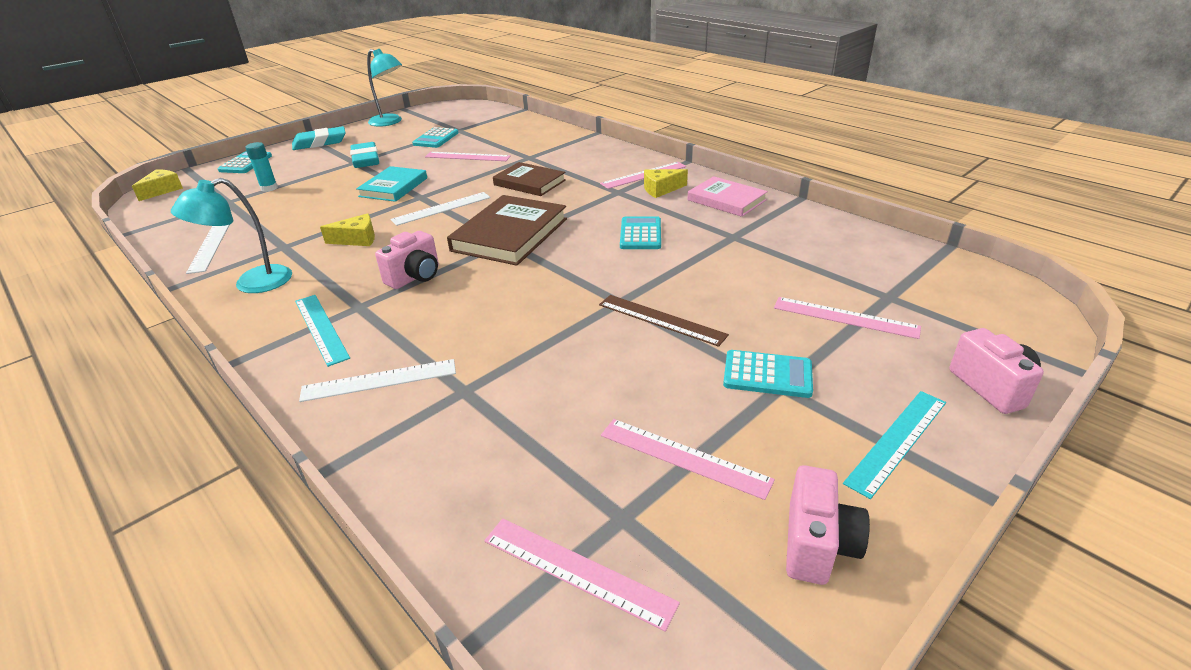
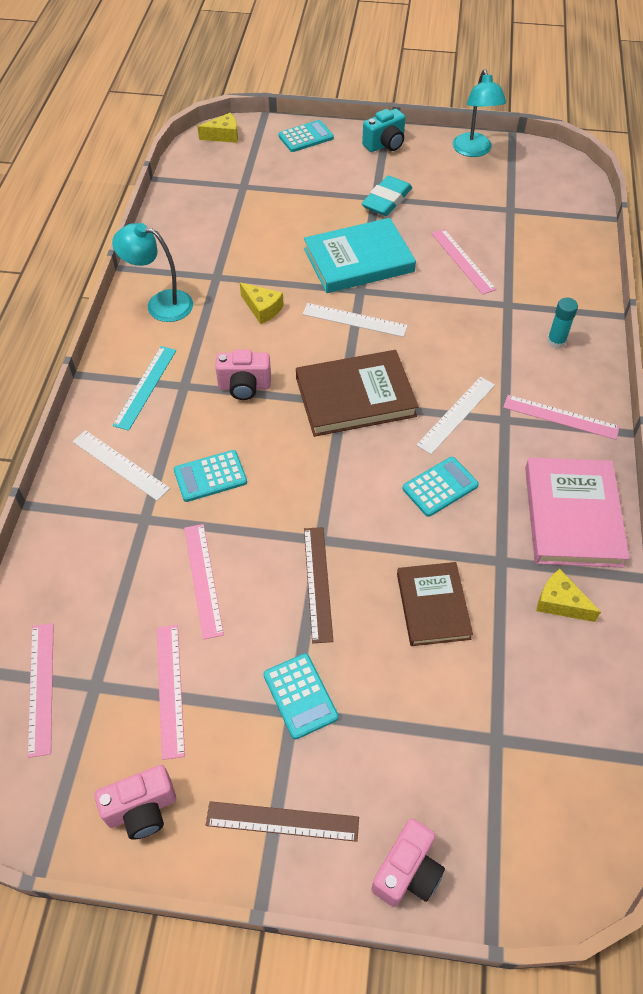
camera: 50 degrees right, 20 degrees up
white ruler [186,225,229,274] -> white ruler moved to [416,377,495,454]
turquoise glue stick [245,142,278,192] -> turquoise glue stick moved to [547,298,578,349]
turquoise eraser [292,126,346,150] -> turquoise camera [362,109,405,152]
turquoise book [356,166,427,202] -> turquoise book [304,218,416,293], size x1.52
turquoise calculator [412,127,459,148] -> turquoise calculator moved to [174,450,247,502]
brown book [493,162,566,196] -> brown book moved to [397,562,473,646]
yellow cheese [644,169,688,198] -> yellow cheese moved to [536,569,601,622]
pink book [687,176,768,217] -> pink book [525,458,629,568], size x1.52
pink ruler [774,297,921,339] -> pink ruler moved to [184,524,224,640]
turquoise ruler [843,391,946,499] -> brown ruler [206,801,359,842]

